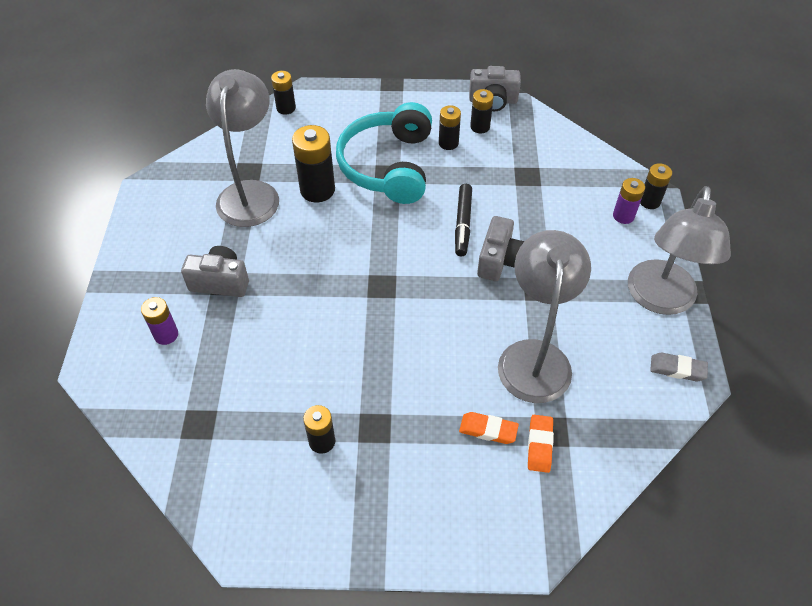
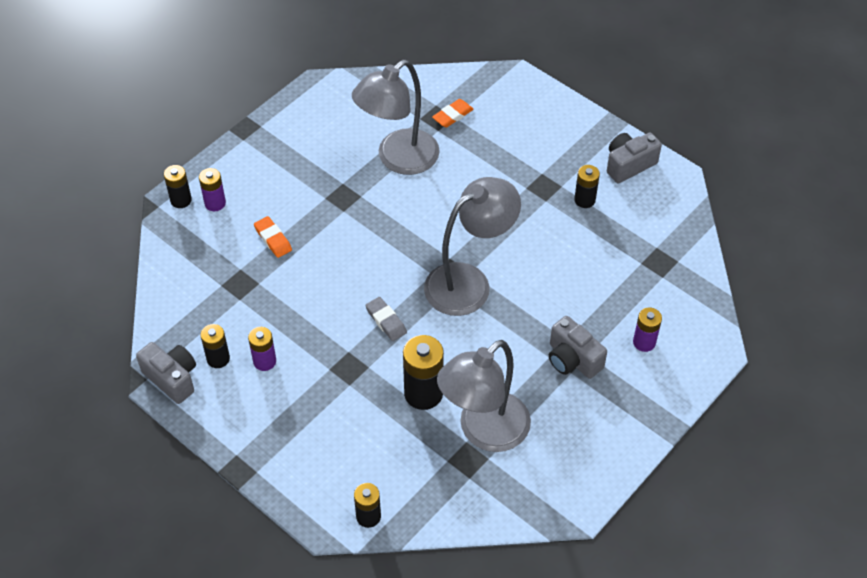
camera: 140 degrees left, 0 degrees up
turquoise headphones [336,102,432,204] -> none
black battery [439,105,461,150] -> purple battery [248,327,276,371]
black marker [455,184,472,256] -> none
orange eraser [459,412,519,444] -> orange eraser moved to [254,216,292,258]
grey camera [477,216,525,281] -> grey camera moved to [607,133,662,183]
grey lamp [628,186,731,315] -> grey lamp moved to [424,177,521,316]
grey eraser [650,353,708,381] -> grey eraser moved to [365,297,407,341]

